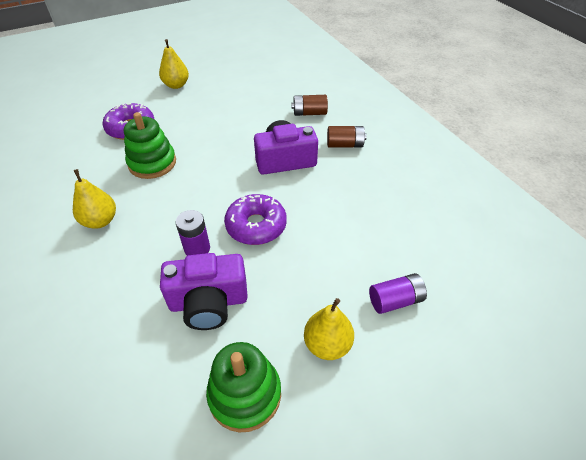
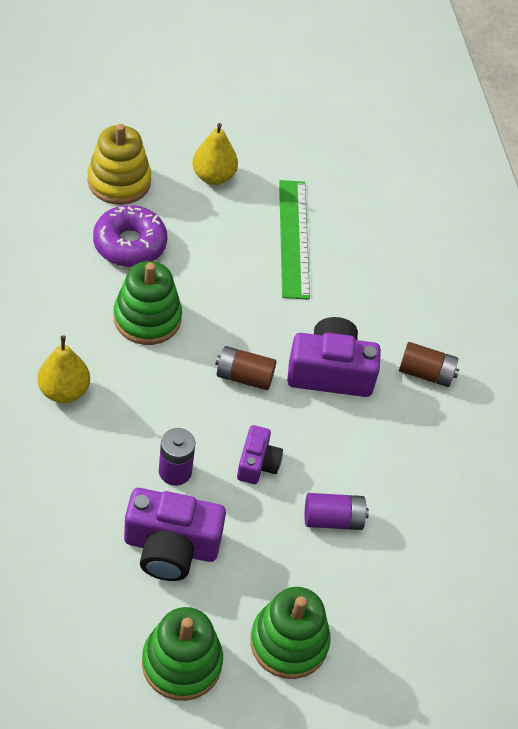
camera: 10 degrees right, 5 degrees up
purple donut [224,194,287,245] -> purple camera [237,425,283,484]
brown battery [291,95,328,116] -> brown battery moved to [215,346,276,390]
yellow pear [304,298,354,360] -> green stacking toy [250,587,331,679]
purple battery [369,273,427,314] -> purple battery moved to [305,493,369,530]
none -> yellow stacking toy [87,124,151,205]
none -> green ruler [279,180,310,300]

